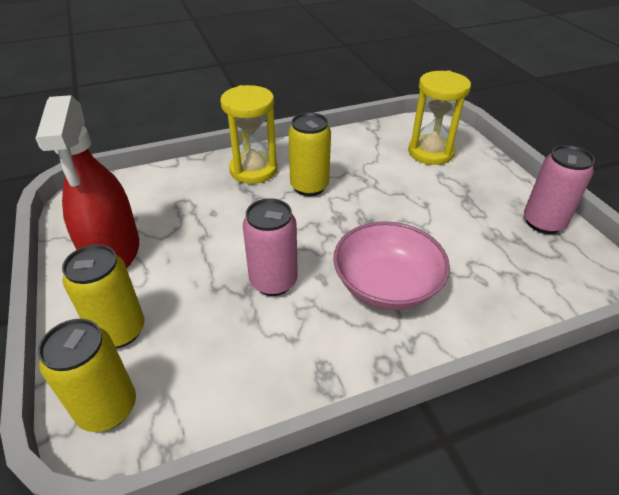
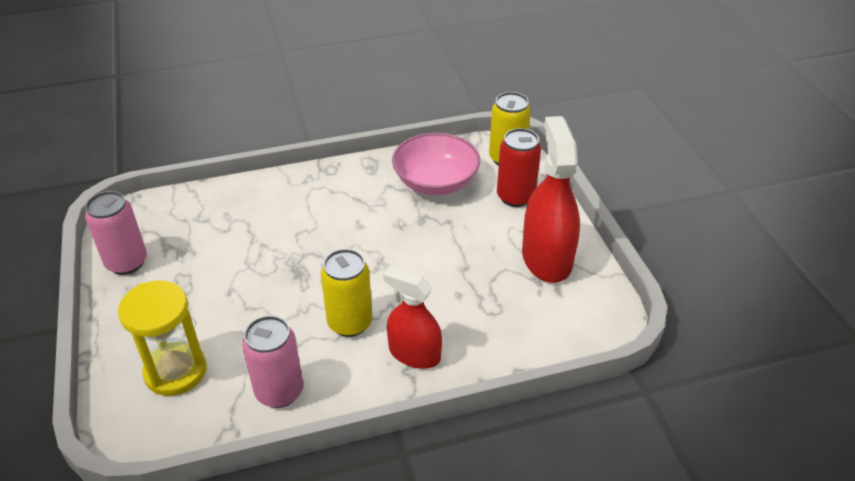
camera: 175 degrees left, 0 degrees up
yellow can [62,244,144,348] -> red can [497,128,541,207]
yellow hourglass [220,85,278,184] -> red spray bottle [383,267,442,369]
pink can [243,198,298,296] -> pink can moved to [242,316,303,408]
pink bowl [333,221,450,310] -> pink bowl moved to [392,133,480,195]

